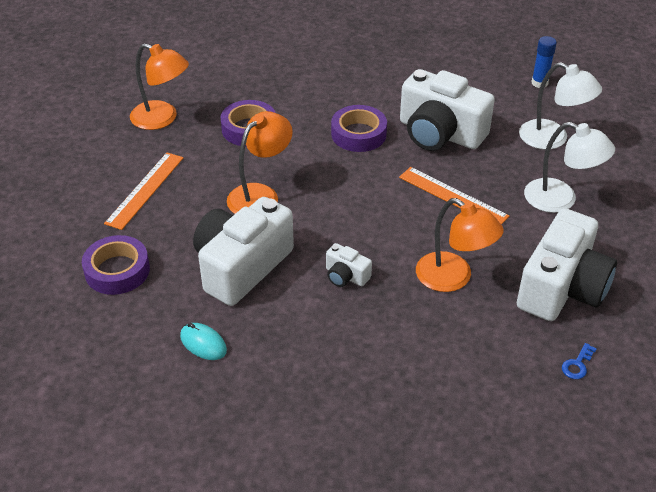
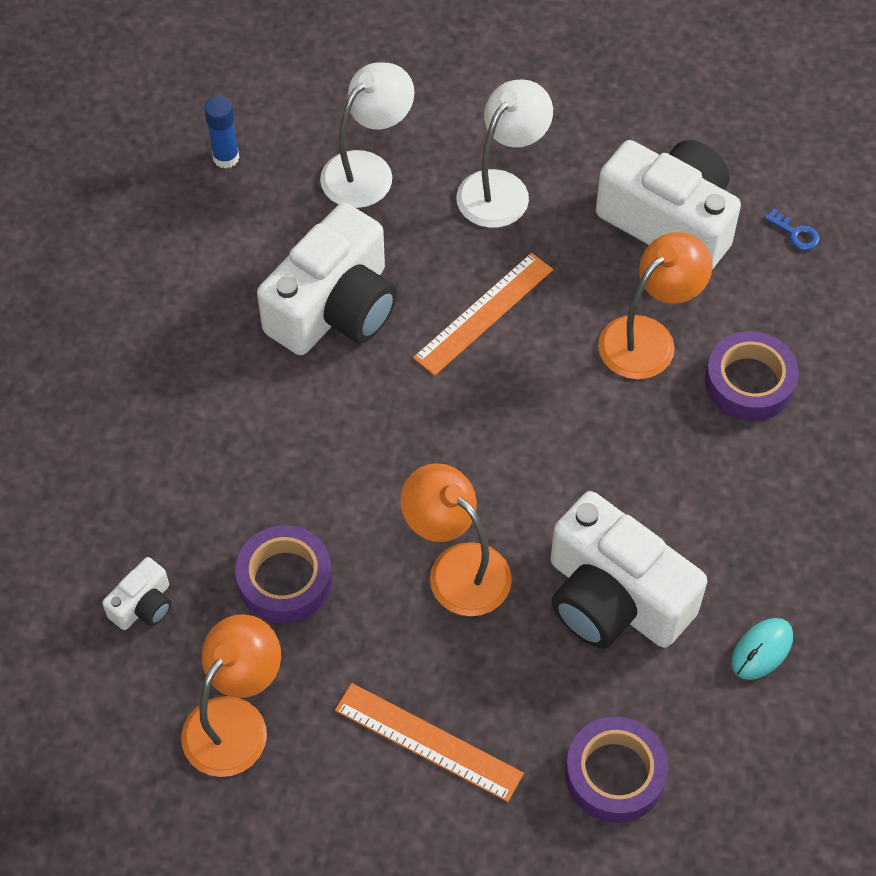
camera: 85 degrees left, 15 degrees up
white camera [326,243,372,287] -> white camera moved to [102,557,171,630]
purple tape [331,105,387,152] -> purple tape moved to [705,331,799,421]

